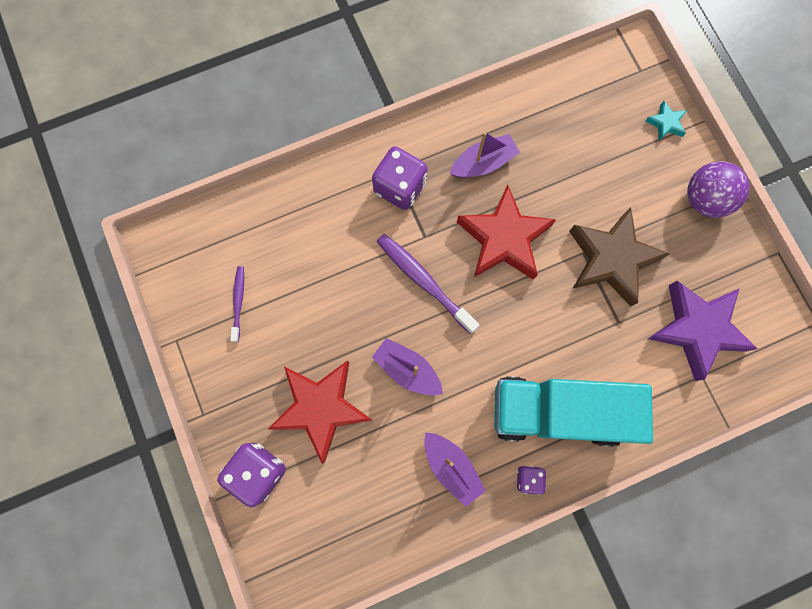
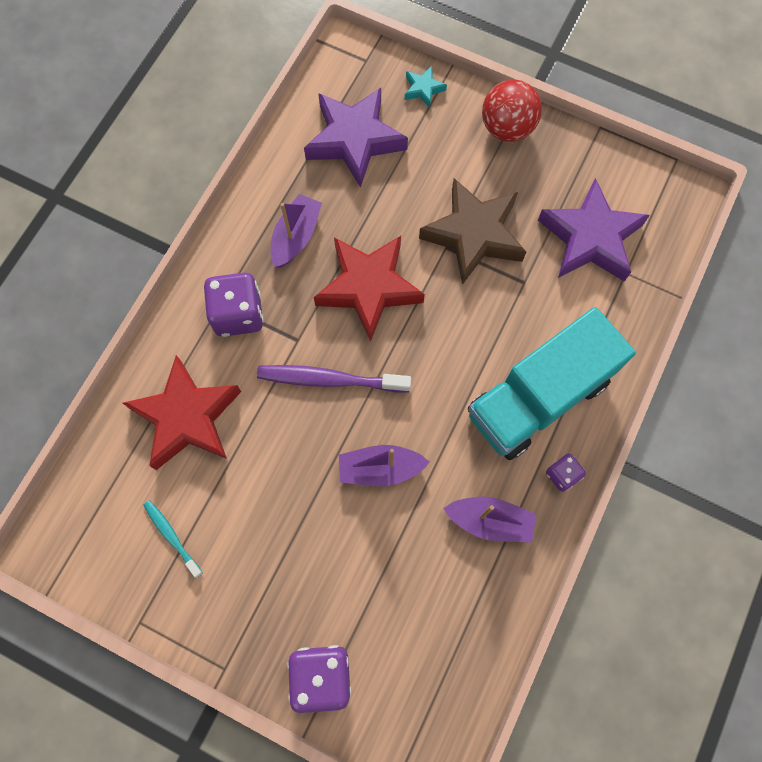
camera: 40 degrees left, 5 degrees down
purple toothbrush [230,266,244,342] -> turquoise toothbrush [143,500,203,578]
red star [268,361,372,464] -> red star moved to [123,355,241,470]
purple ball [687,161,749,218] -> red ball [482,80,542,142]
none -> purple star [304,88,408,188]

